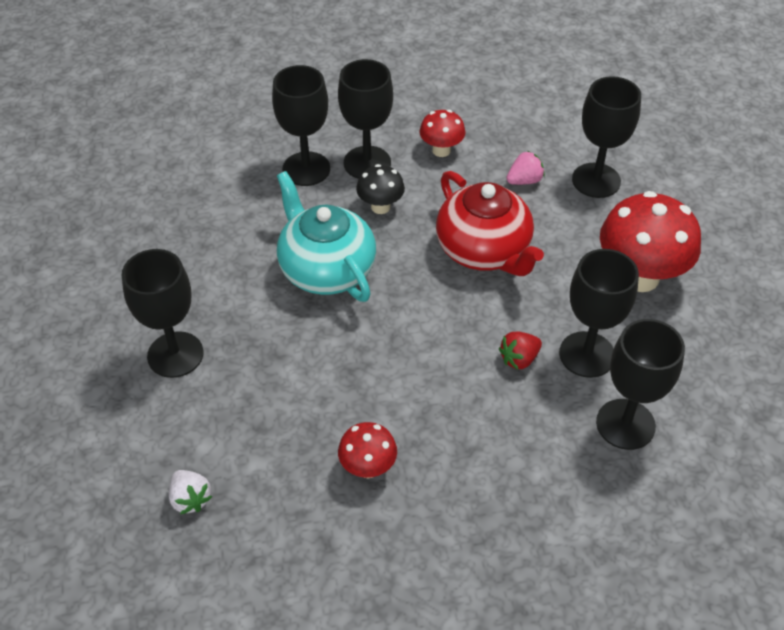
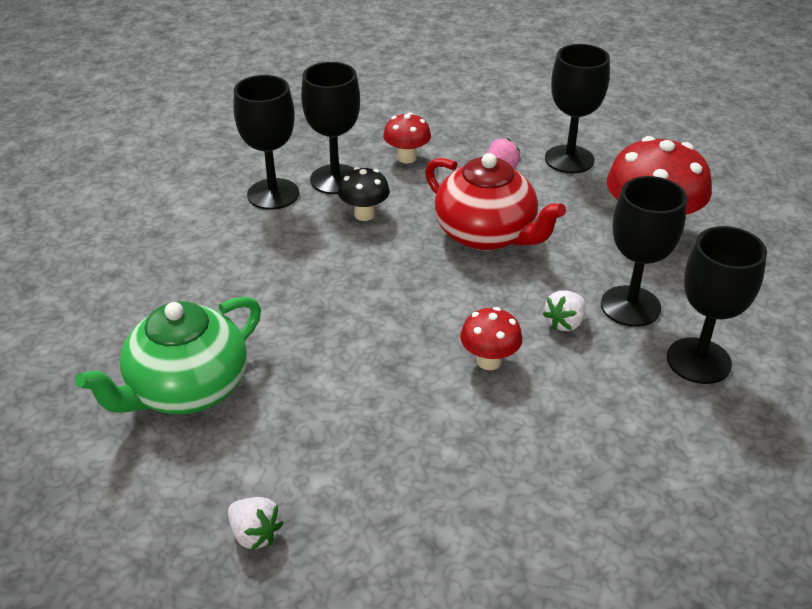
camera: 15 degrees left, 10 degrees down
black goblet [122,249,204,378] -> green teapot [75,296,261,414]
turquoise teapot [277,171,376,302] -> none
red mushroom [338,422,397,478] -> red mushroom moved to [460,307,522,370]
red strawberry [499,332,542,370] -> white strawberry [543,290,586,331]

